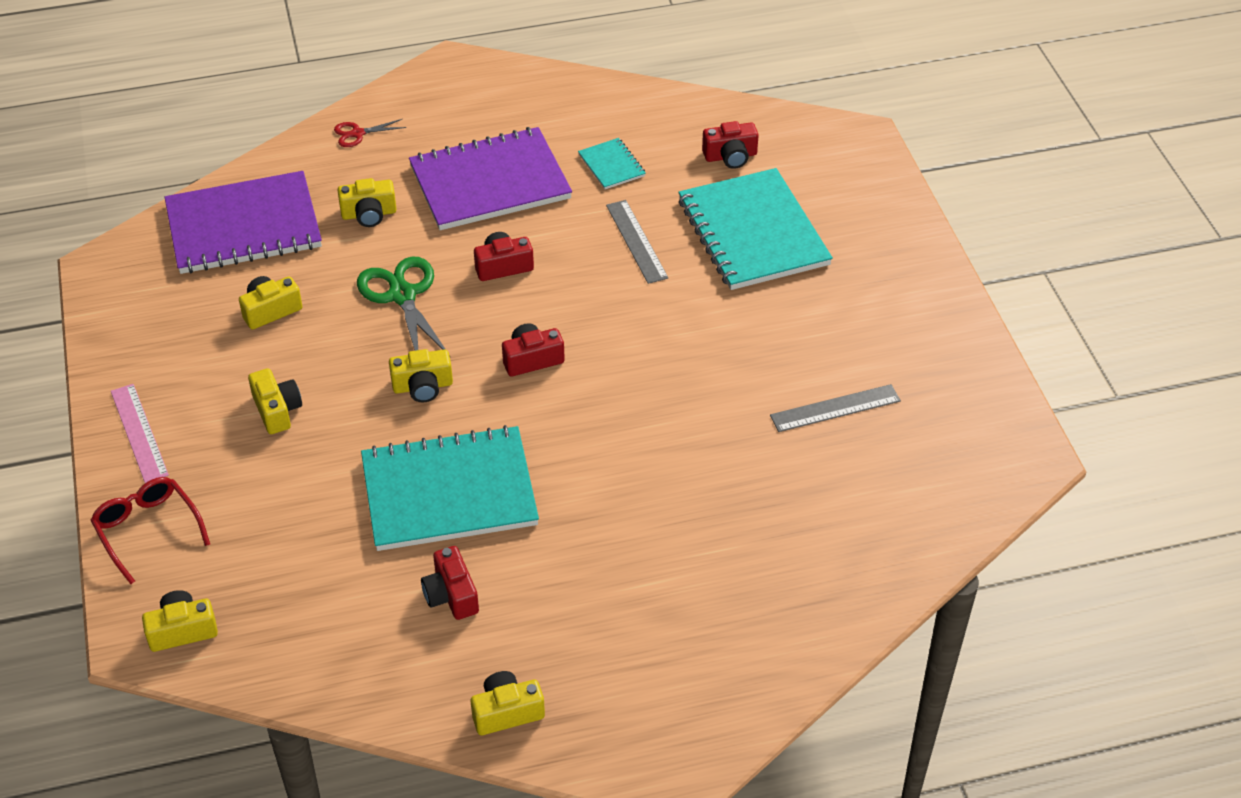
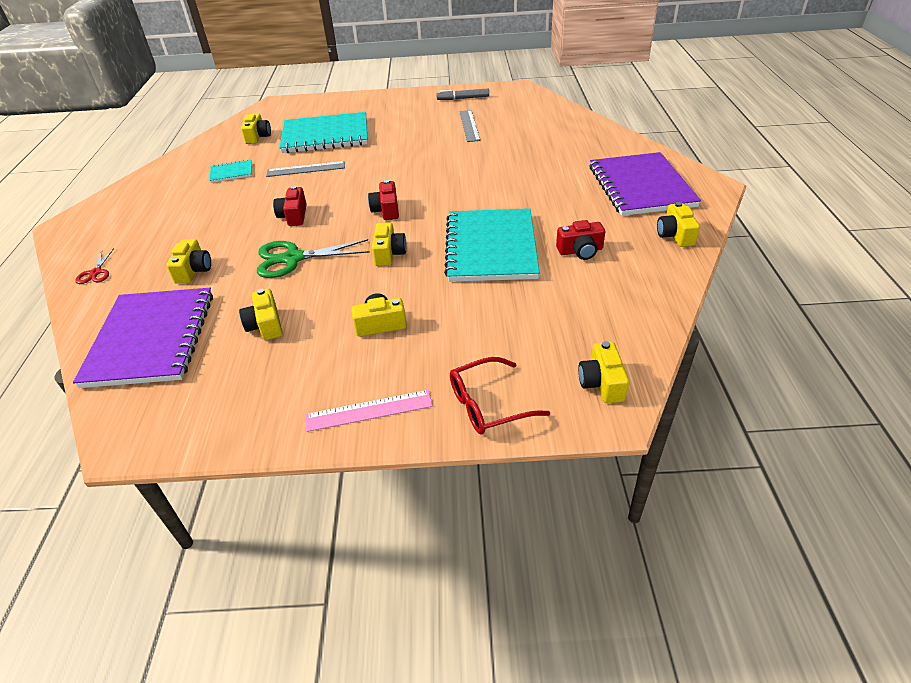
camera: 75 degrees left, 5 degrees down
purple notebook [409,127,572,230] -> purple notebook moved to [589,152,701,216]
red camera [702,121,759,169] -> yellow camera [241,114,271,144]
none -> grey marker [436,88,489,100]

